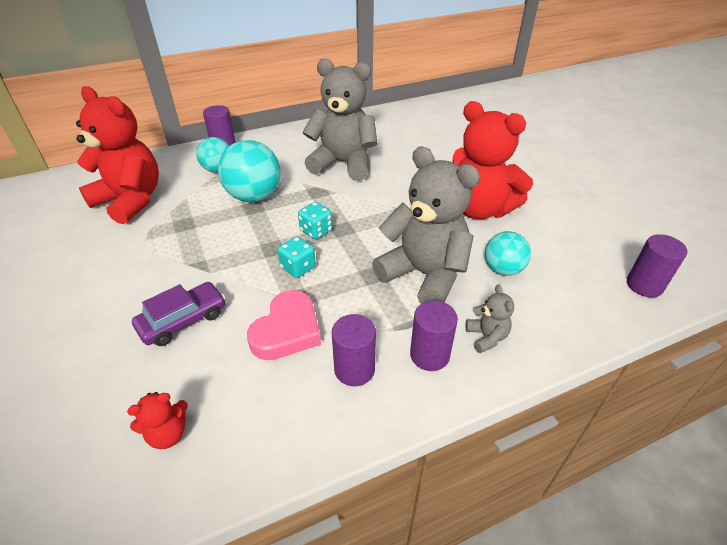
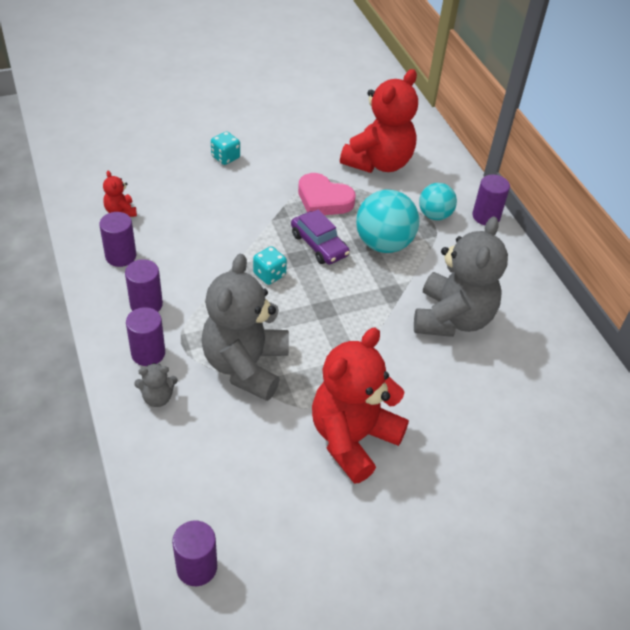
camera: 90 degrees right, 5 degrees up
purple car [132,282,226,346] -> purple car moved to [291,210,350,264]
pink heart [247,290,321,360] -> pink heart moved to [298,173,356,215]
turquoise dice [298,202,332,239] -> turquoise dice moved to [211,132,240,165]
grey teddy bear [372,147,480,304] -> grey teddy bear turned 150 degrees clockwise [202,254,289,401]
turquoise ball [485,231,531,276] -> none
none -> purple cylinder [99,212,136,267]

